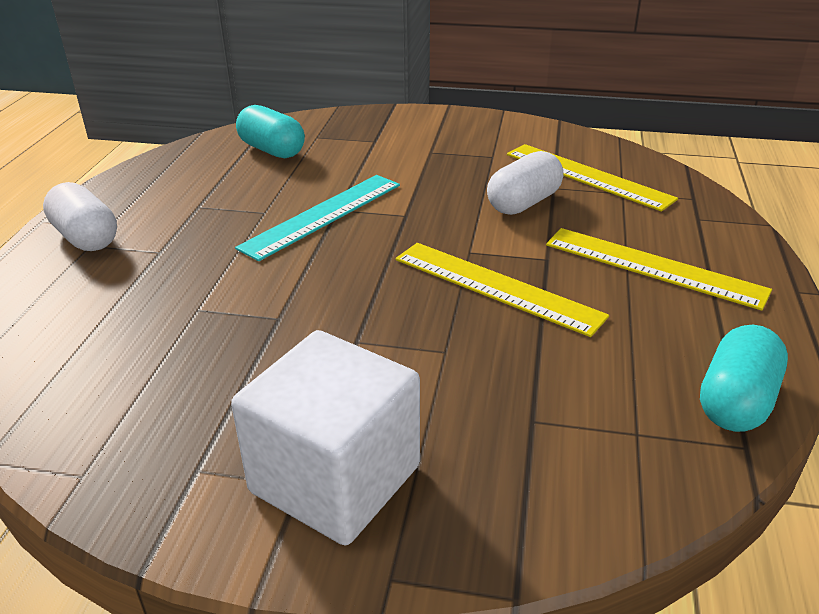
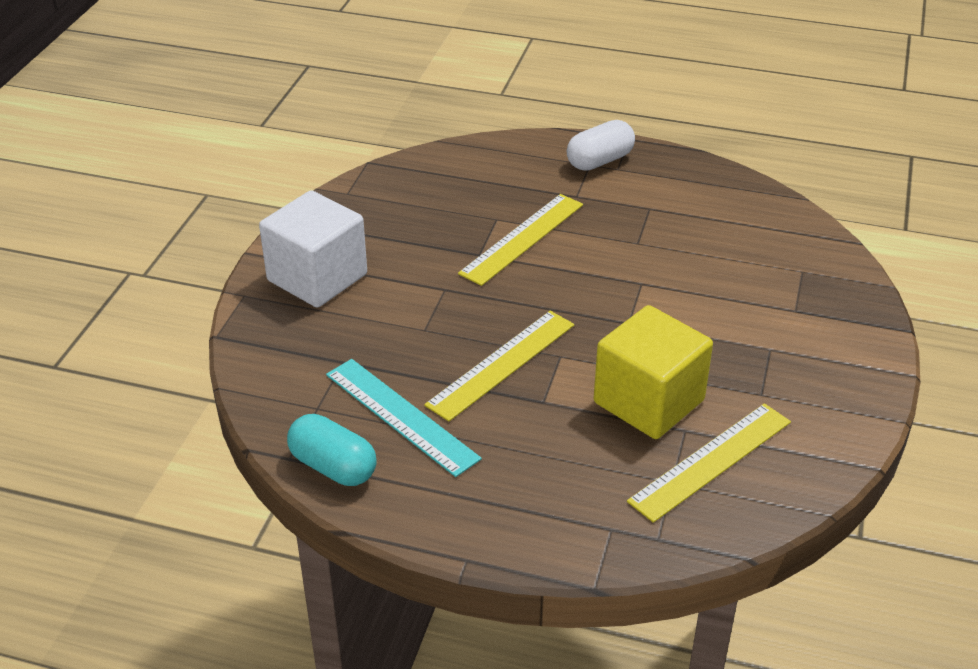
camera: 95 degrees right, 5 degrees up
turquoise ruler [235,175,400,261] -> turquoise ruler moved to [326,359,482,477]
turquoise capsule [236,105,305,158] -> none
white capsule [487,151,563,215] -> yellow cube [594,305,713,439]
yellow ruler [546,228,772,311] -> yellow ruler moved to [458,194,583,286]

